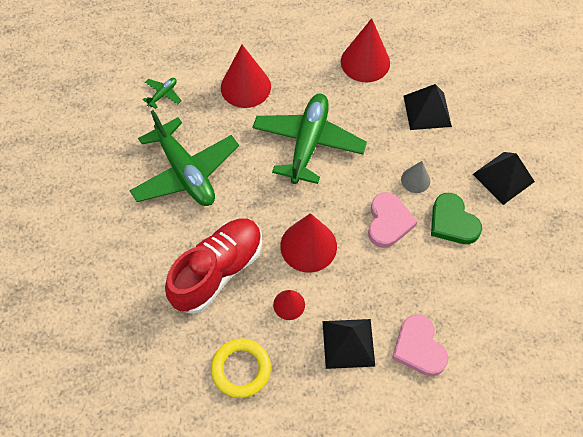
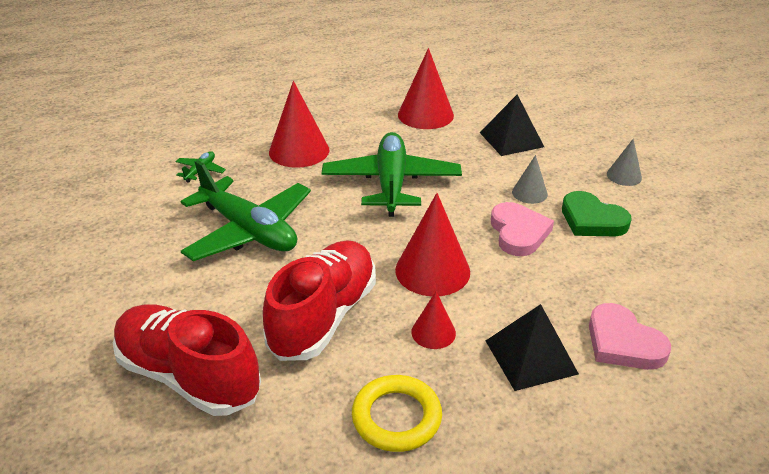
camera: 15 degrees left, 25 degrees down
black pyramid [473,152,535,205] -> grey cone [607,139,642,186]
none -> red shoe [113,304,261,416]

